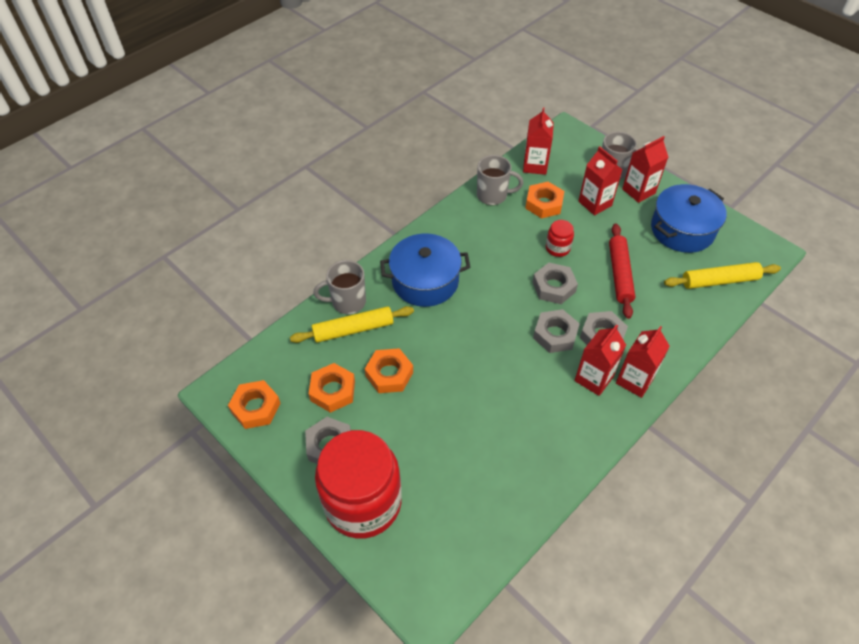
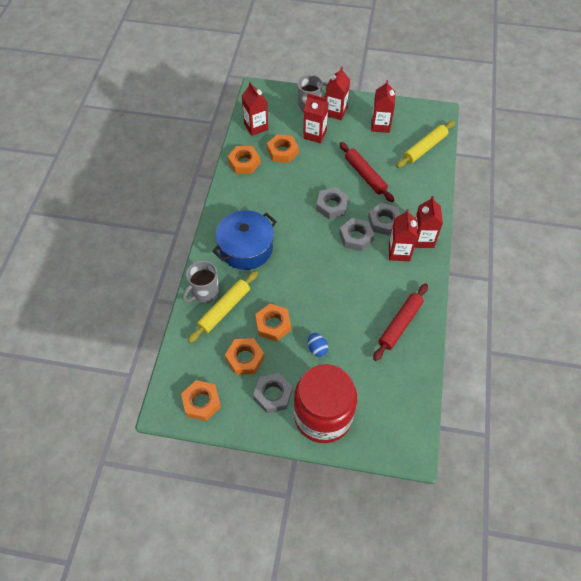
camera: 35 degrees left, 5 degrees up
grey mug [477,155,523,205] -> orange nut [228,146,260,174]
red jar [546,220,574,257] -> none
blue pot [651,184,727,253] -> red carton [371,80,395,133]
none -> blue egg [308,333,328,357]
none -> red rolling pin [373,283,428,361]

